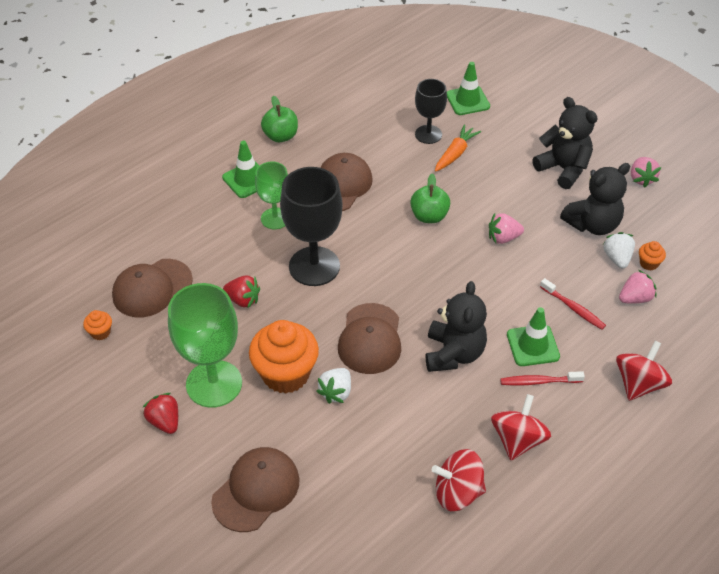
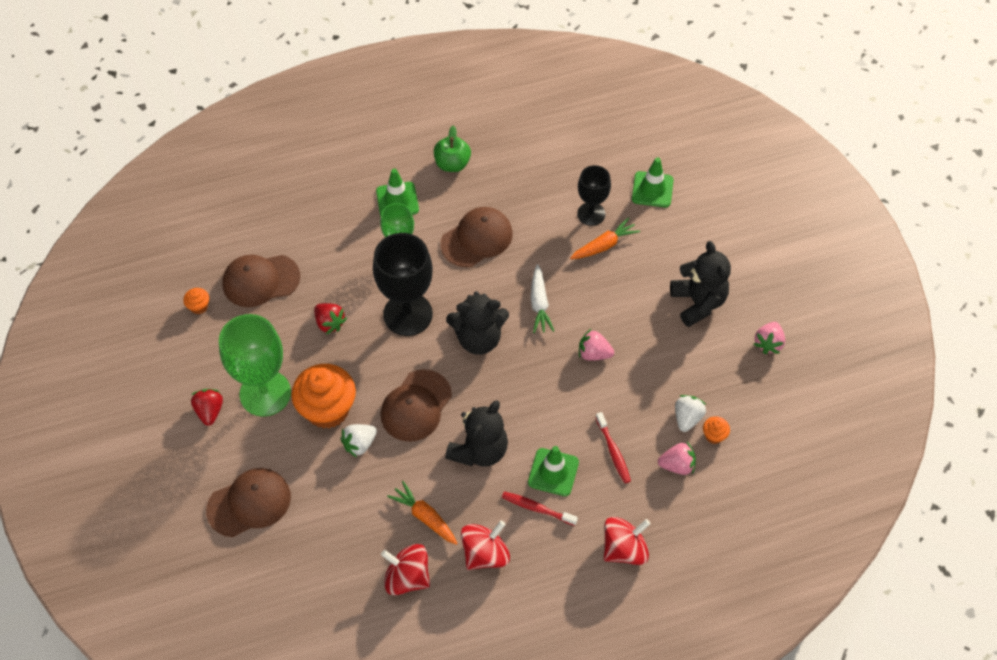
camera: 25 degrees right, 10 degrees up
green apple [410,173,450,223] -> white carrot [530,264,554,333]
black teddy bear [560,163,630,235] -> black teddy bear moved to [446,291,509,355]
none -> orange carrot [387,481,458,545]

